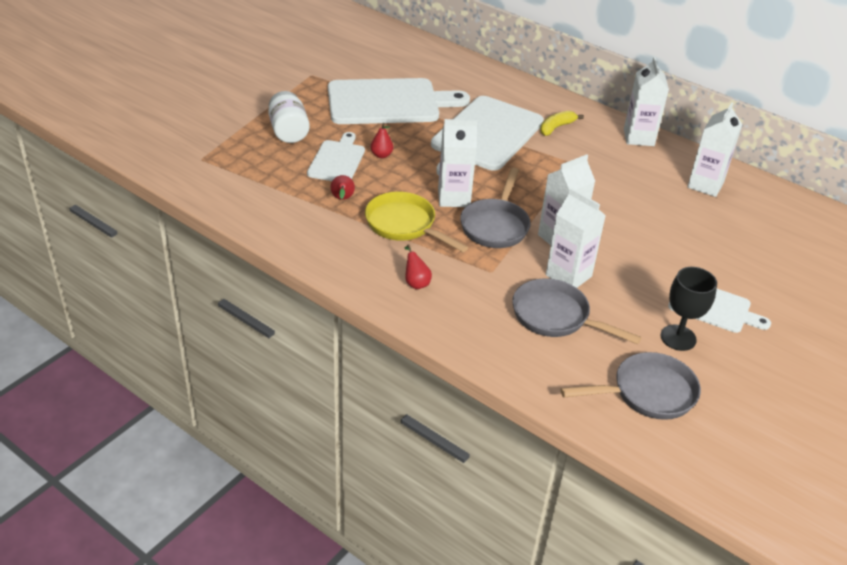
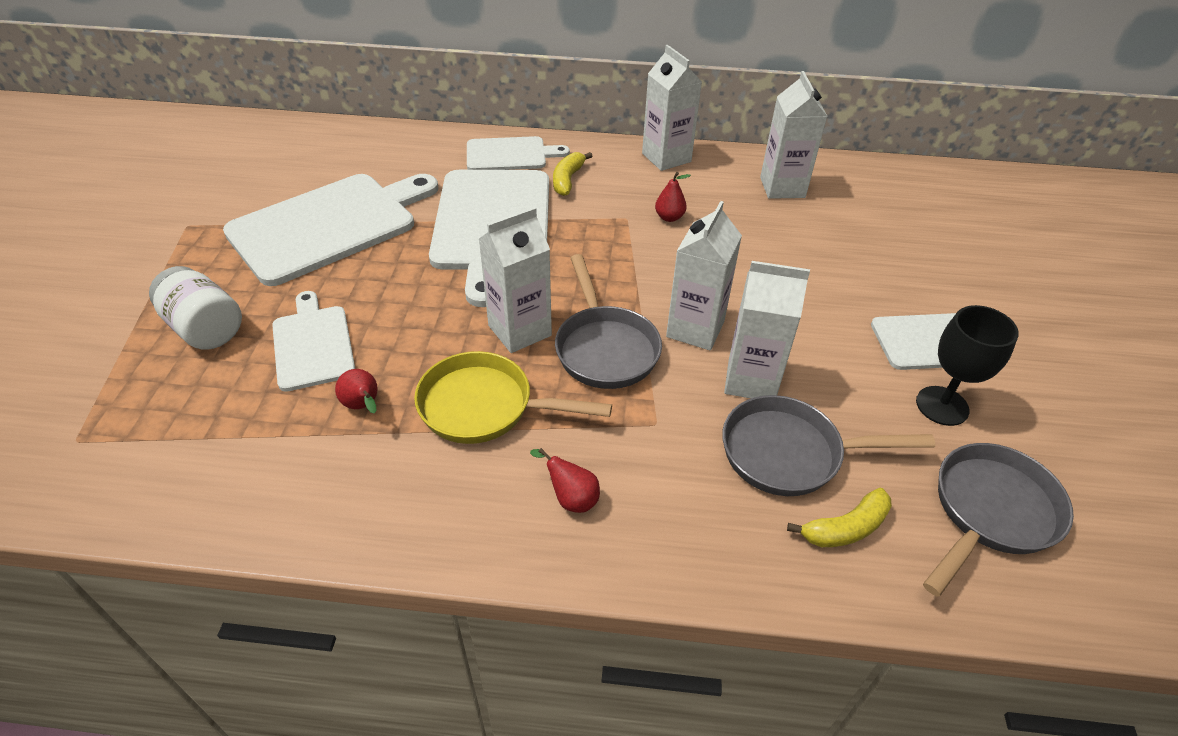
camera: 30 degrees left, 5 degrees up
red pear [371,123,393,158] -> red pear moved to [655,172,691,222]
none -> white cutting board [467,136,570,170]
none -> yellow banana [787,487,892,547]

